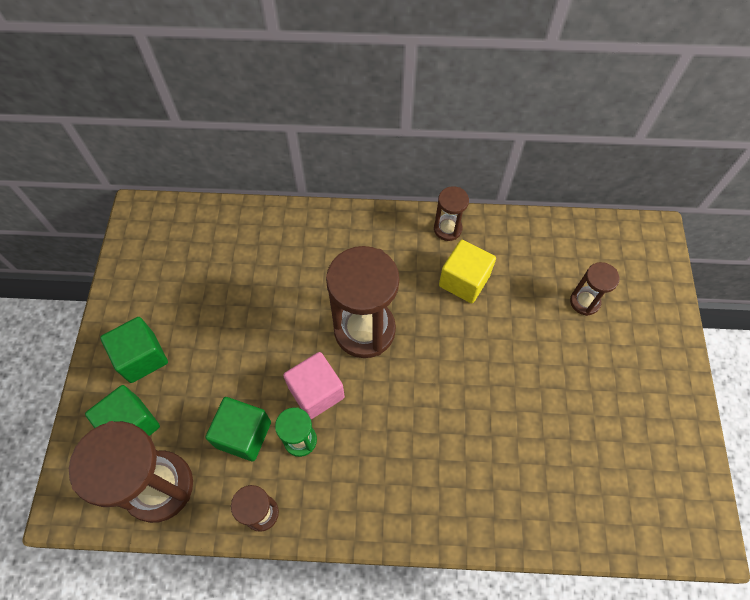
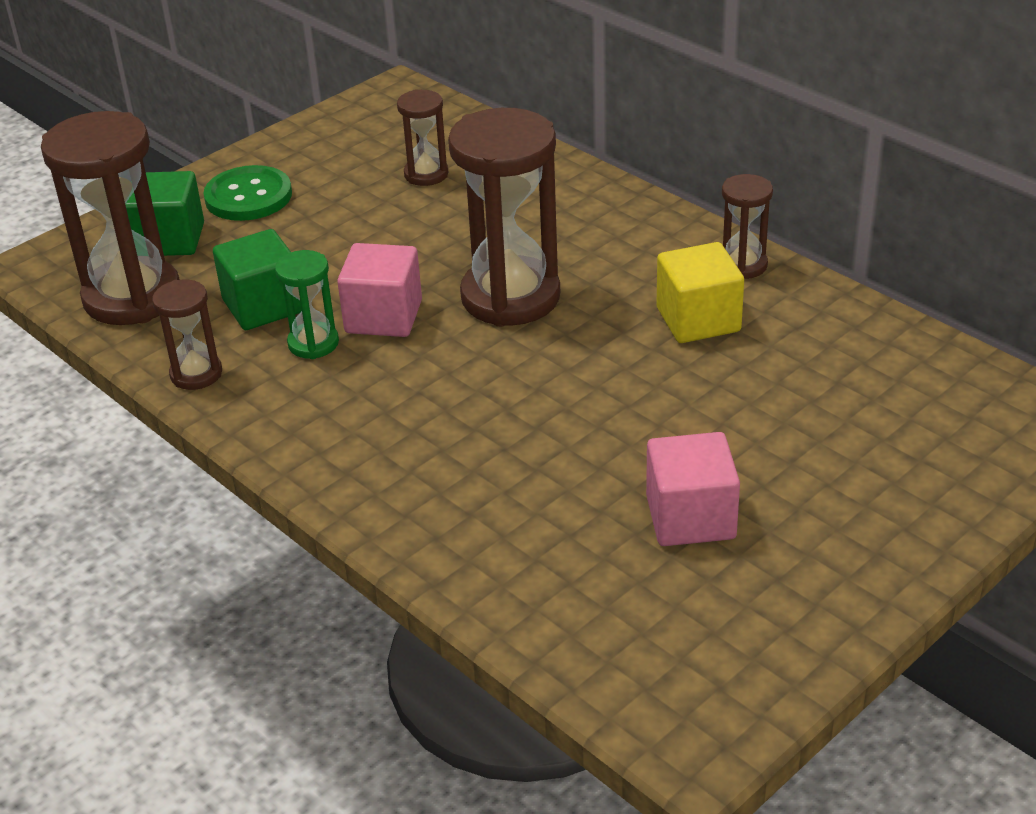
camera: 45 degrees right, 25 degrees down
green cube [100,317,168,383] -> green button [203,165,292,221]
brown hourglass [570,262,619,316] -> brown hourglass moved to [397,89,448,186]
none -> pink cube [646,432,740,546]

